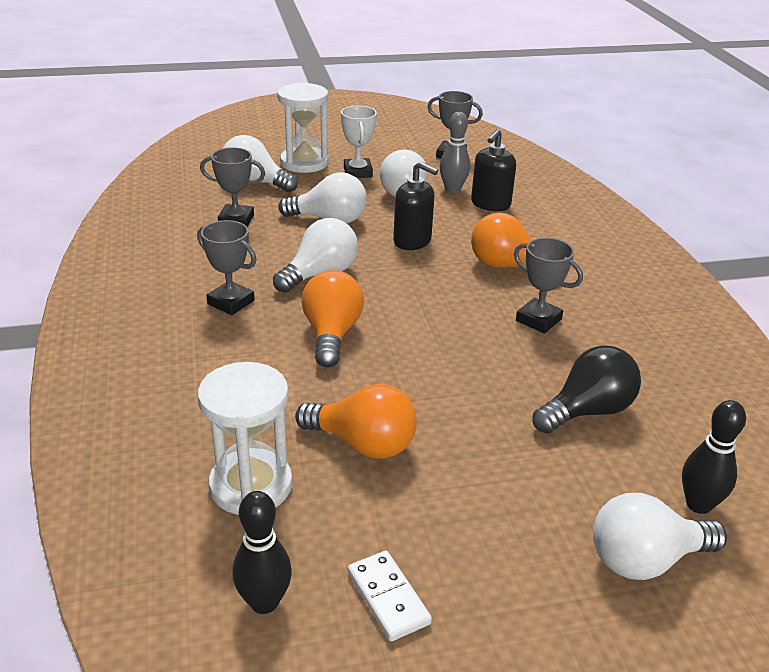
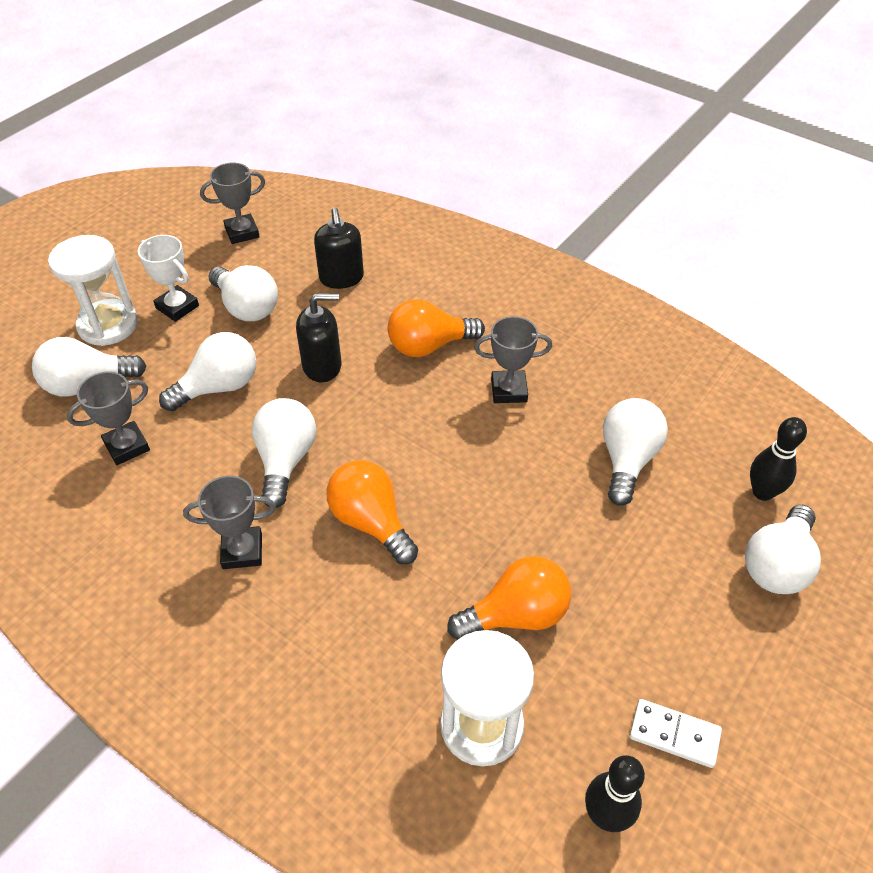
camera: 40 degrees left, 15 degrees up
grey bowling pin [439,112,470,193] -> none
black light bulb [533,345,641,434] -> white light bulb [603,398,668,506]

